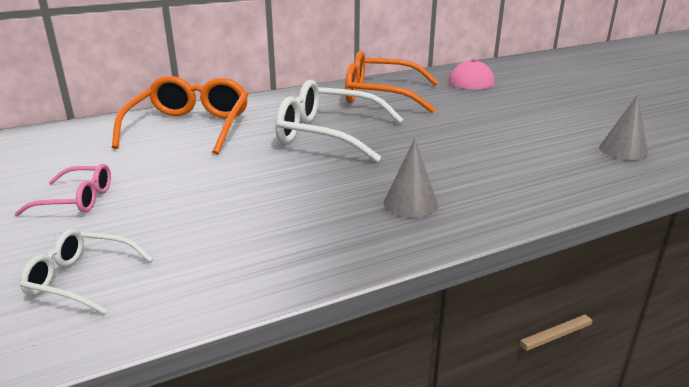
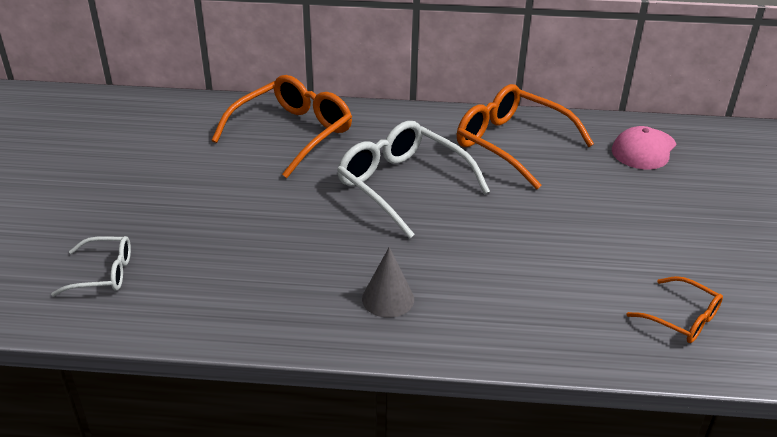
camera: 30 degrees right, 10 degrees up
pink glasses [14,164,111,217] -> none
white glasses [20,229,153,314] -> white glasses turned 135 degrees clockwise [51,236,131,296]
grey cone [599,94,648,160] -> orange glasses [627,276,723,343]

